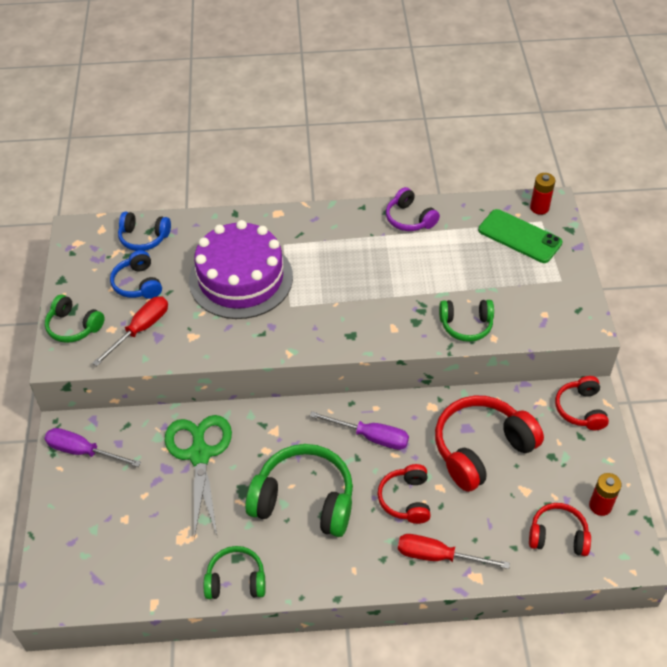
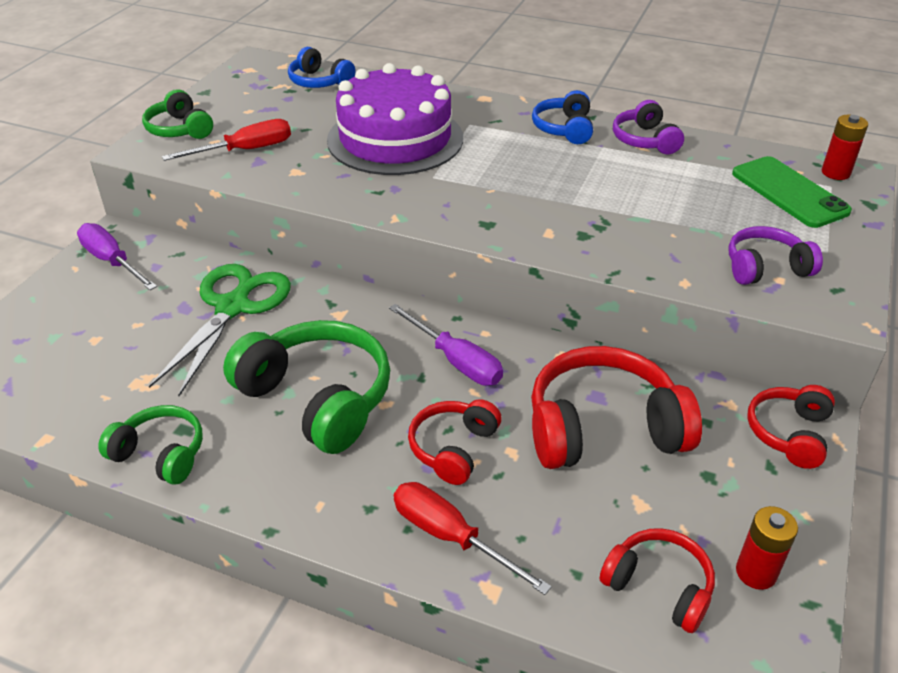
camera: 25 degrees right, 10 degrees down
blue headphones [110,250,162,299] -> blue headphones moved to [532,90,593,144]
green headphones [439,300,494,342] -> none
none -> purple headphones [728,226,823,285]

